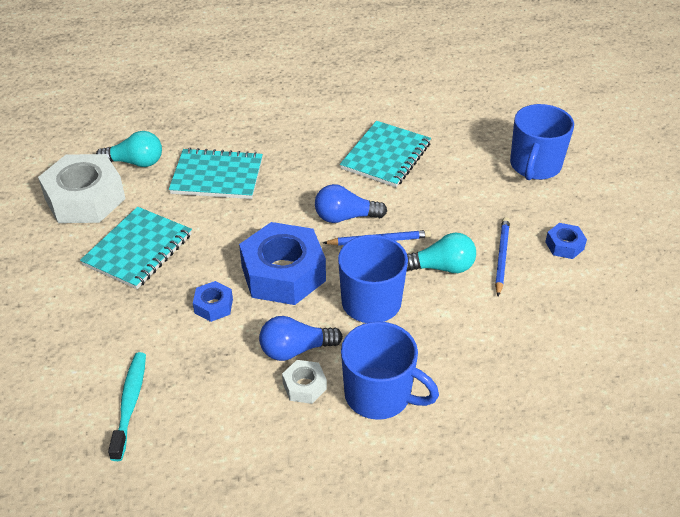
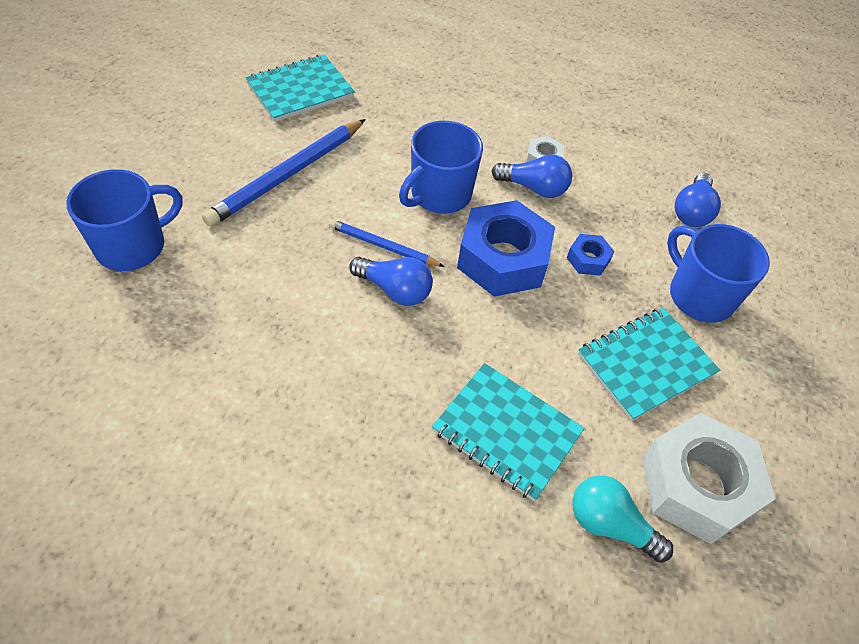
camera: 155 degrees left, 10 degrees up
turquoise toothbrush [108,352,146,461] -> blue light bulb [675,173,721,227]
turquoise notebook [340,121,431,187] -> turquoise notebook moved to [245,54,355,122]
blue mug [341,322,439,420] -> blue mug moved to [667,224,770,323]
turquoise light bulb [406,233,476,273] -> none
blue pencil [495,217,510,297] -> blue pencil [202,119,366,227], size x1.77
blue nut [545,223,587,259] -> none

